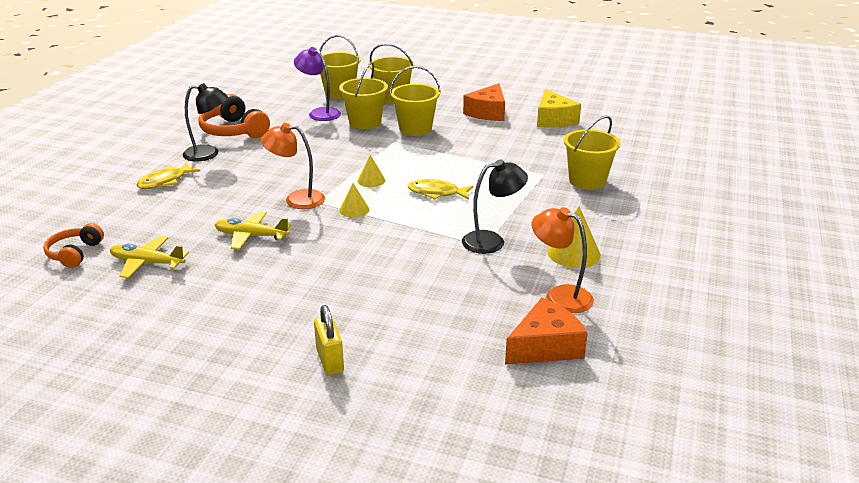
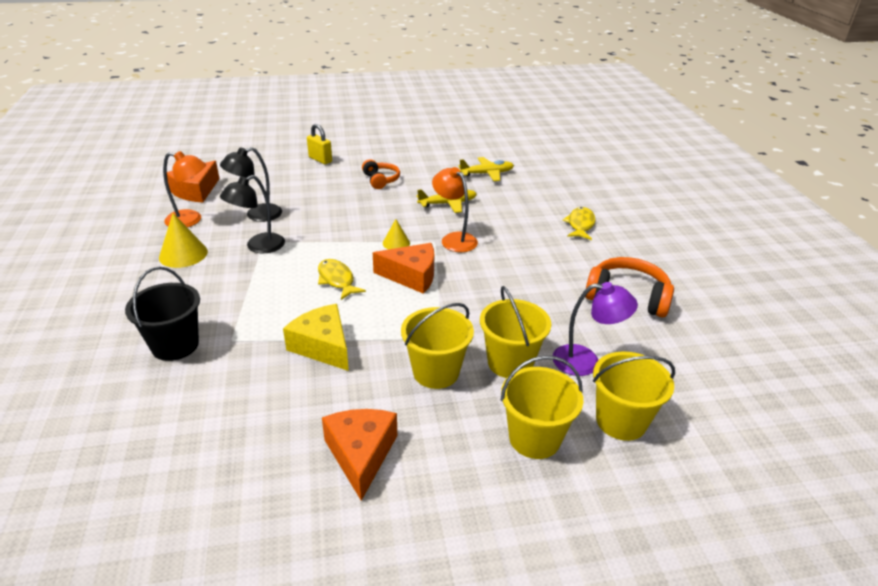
camera: 150 degrees right, 5 degrees up
orange headphones [43,223,104,268] -> orange headphones moved to [362,159,400,189]
black lamp [183,83,228,162] -> black lamp moved to [220,147,282,222]
orange lamp [261,123,325,209] -> orange lamp turned 105 degrees counterclockwise [432,167,478,252]
yellow cone [357,155,385,187] -> orange cheese [373,243,434,294]
yellow fish [408,179,473,200] -> yellow fish turned 105 degrees counterclockwise [318,259,366,300]
yellow cheese [537,89,581,128] -> yellow cheese moved to [283,304,349,371]
yellow bucket [564,116,621,190] -> black bucket [125,267,200,361]

